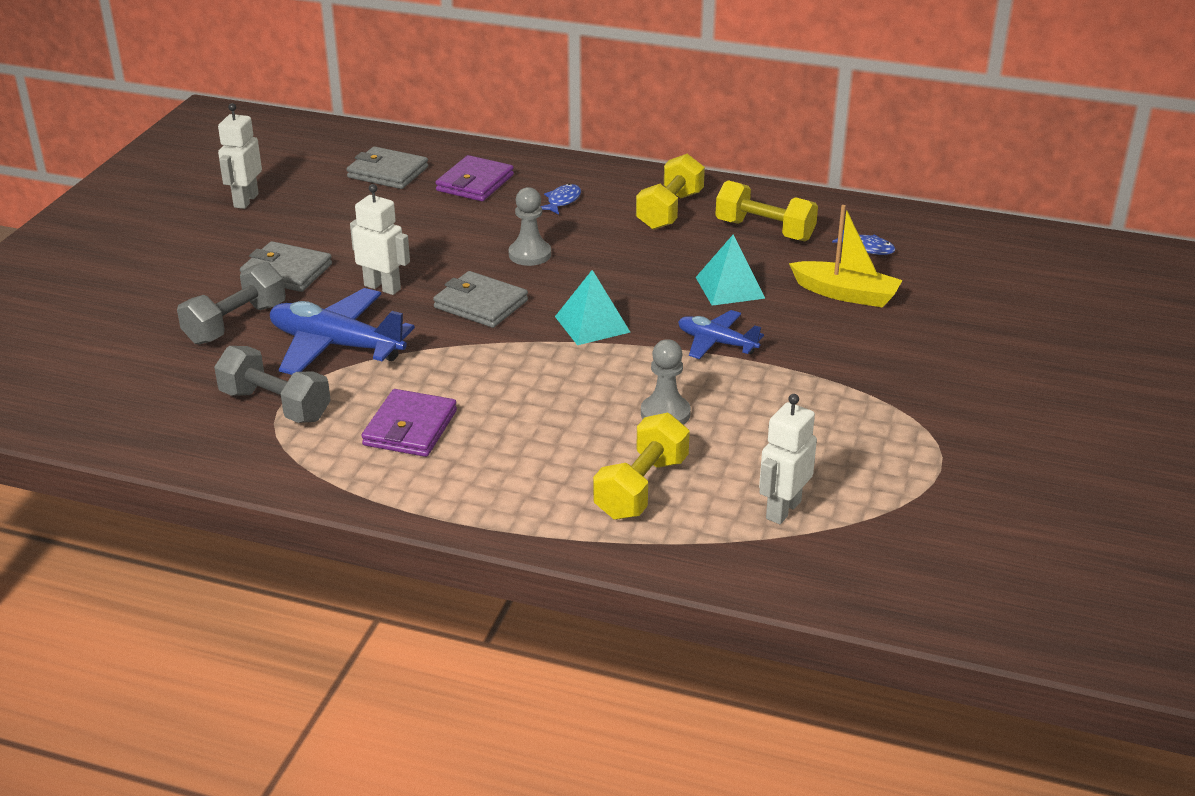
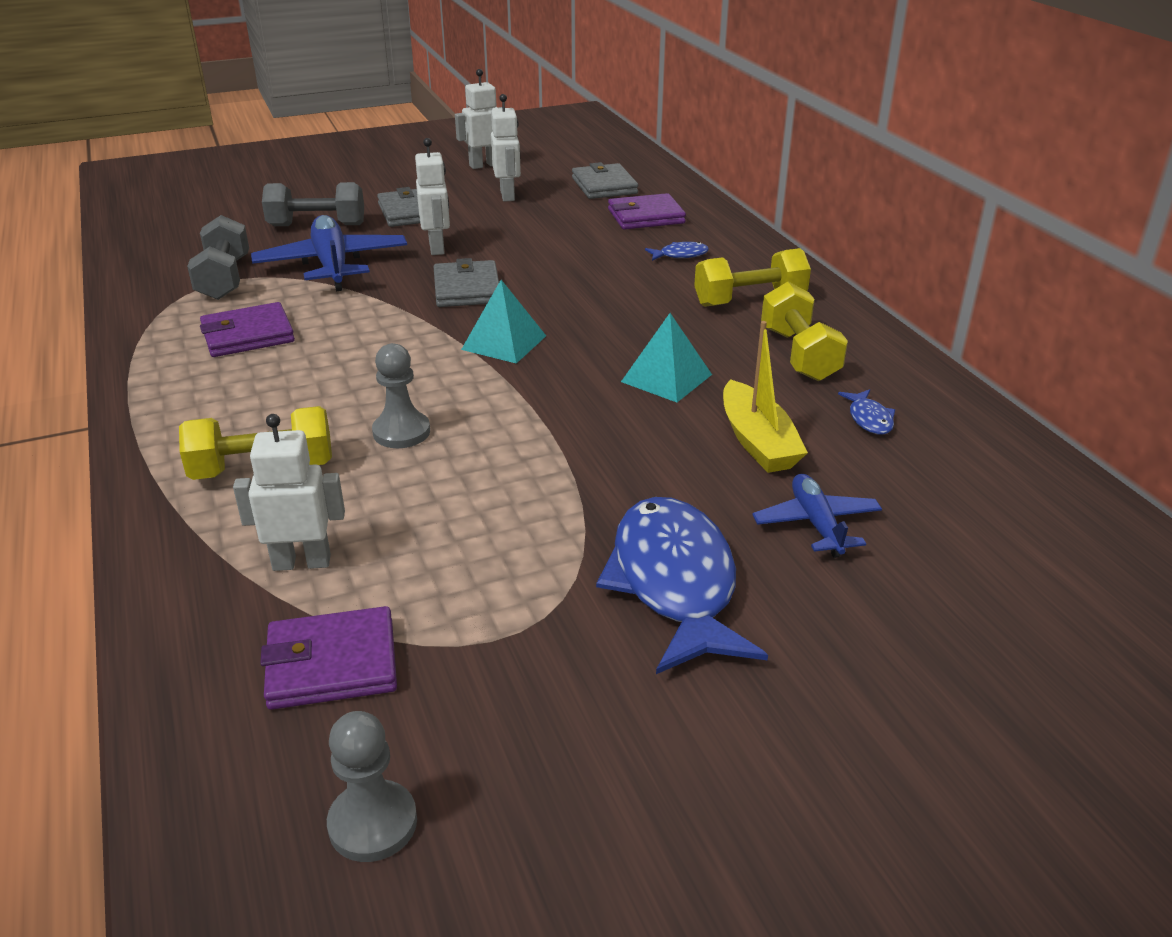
camera: 50 degrees right, 0 degrees up
grey pawn [509,187,551,266] -> grey pawn moved to [327,711,417,862]
blue plane [678,310,764,359] -> blue plane moved to [752,474,882,558]
none -> purple wallet [260,606,397,710]
none -> white robot [491,94,521,202]
none -> blue fish [596,497,768,674]

